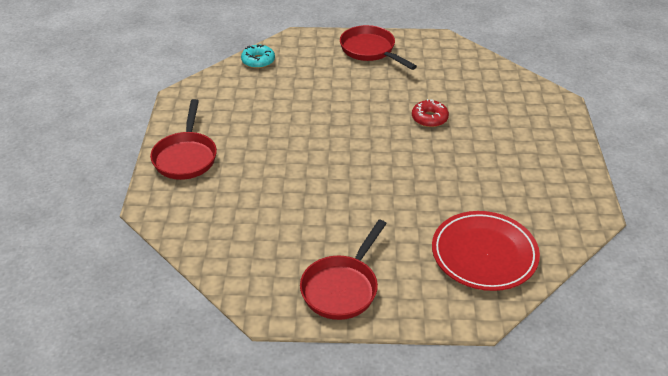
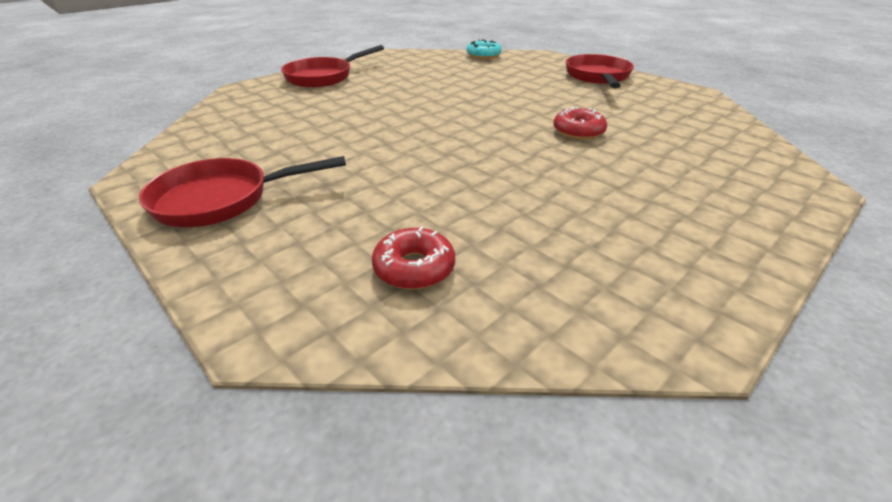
camera: 45 degrees right, 5 degrees down
red plate [432,211,540,291] -> red donut [372,226,455,290]

